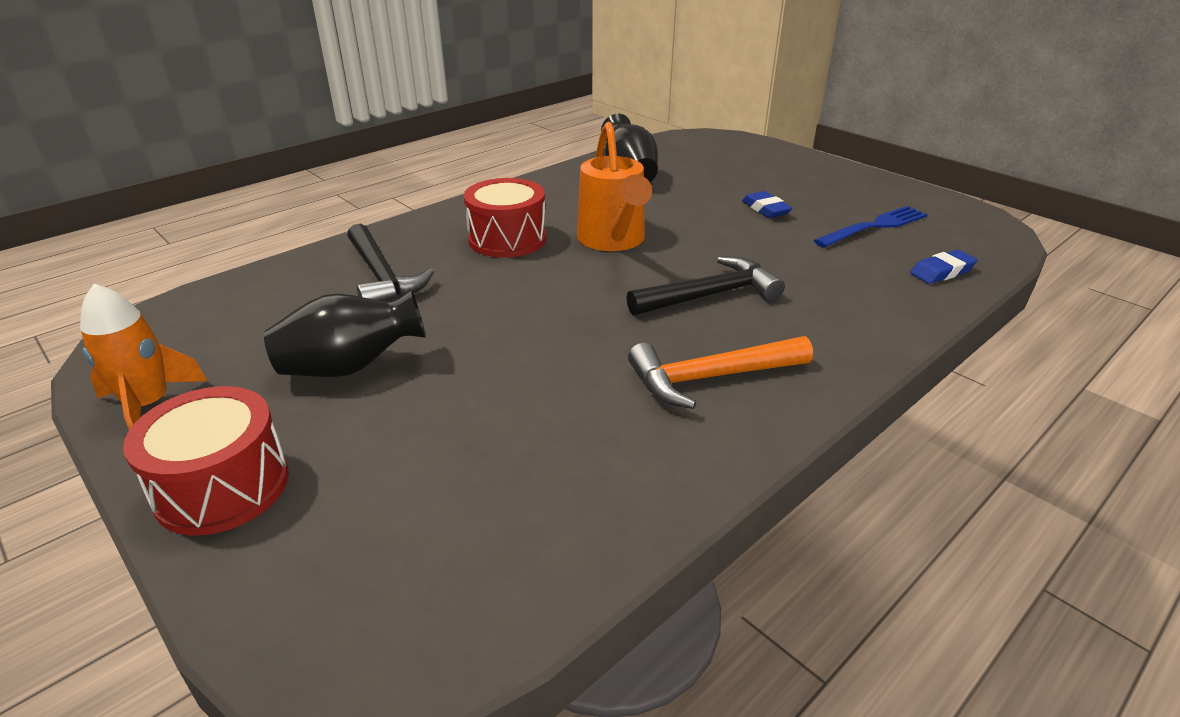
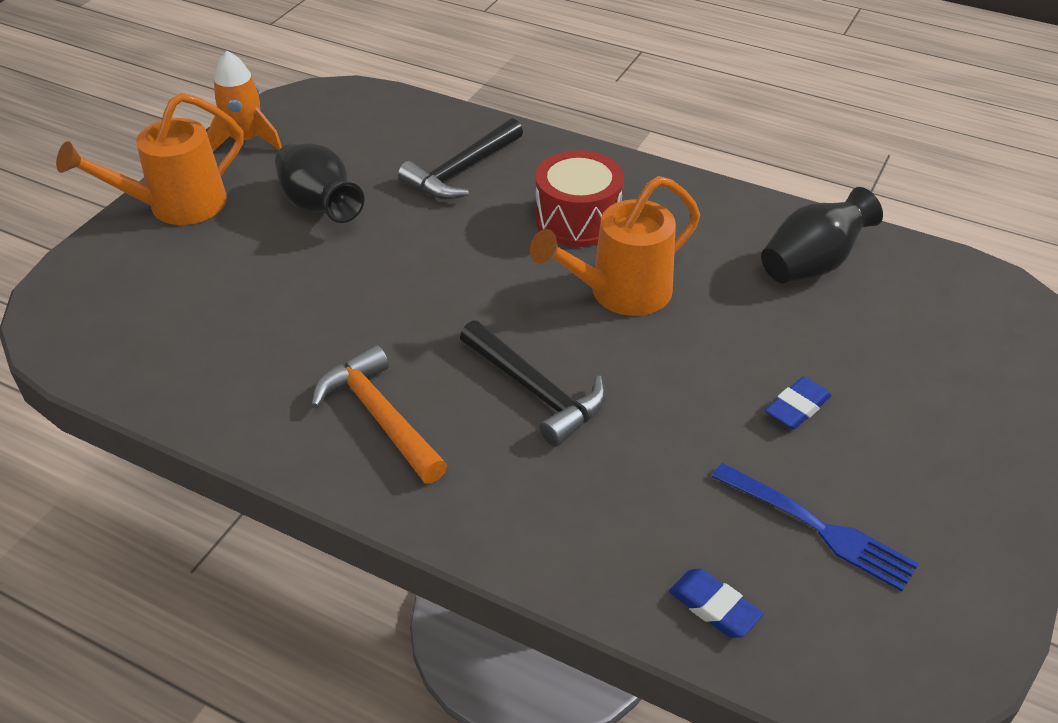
camera: 70 degrees right, 10 degrees up
red drum [123,386,289,536] -> orange watering can [56,93,244,225]

